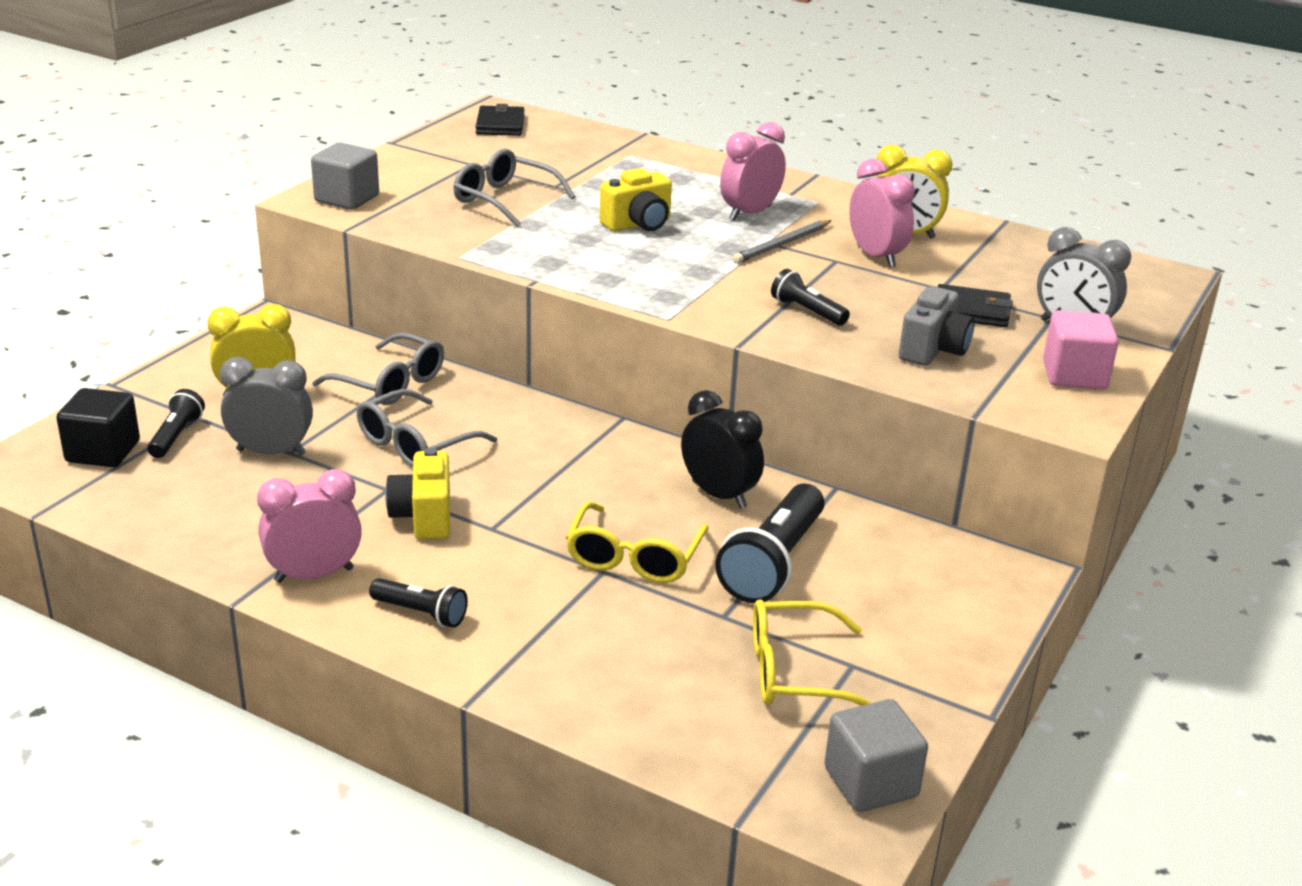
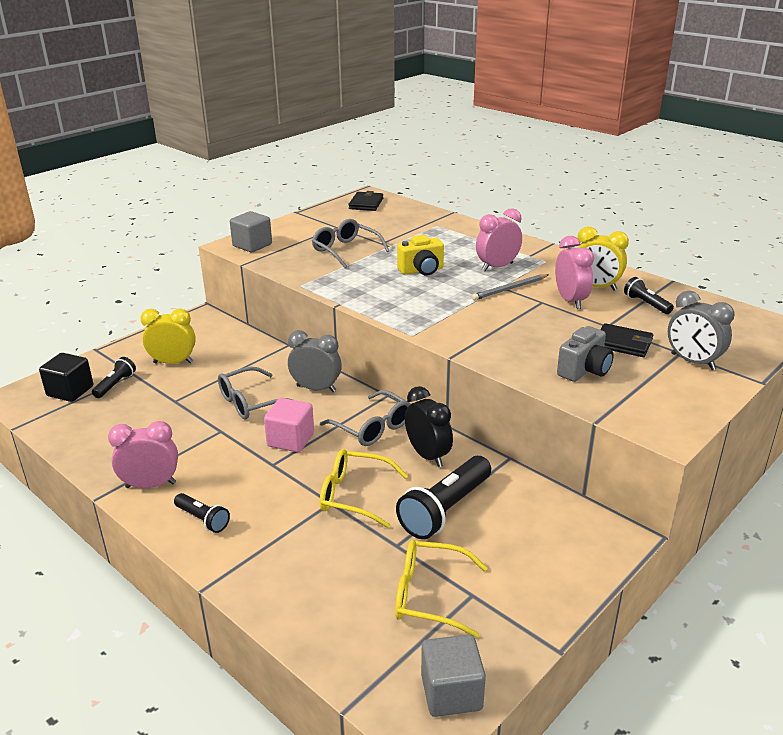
camera: 15 degrees right, 0 degrees up
grey clock [220,357,313,456] -> grey clock moved to [288,331,342,392]
grey glasses [312,333,444,405] -> grey glasses moved to [320,390,411,446]
yellow camera [385,448,450,539] -> none
yellow glasses [566,501,709,583] -> yellow glasses turned 75 degrees clockwise [320,449,408,528]
black flashlight [771,269,850,326] -> black flashlight moved to [624,277,674,314]
pink cube [1043,310,1119,390] -> pink cube moved to [264,398,314,452]

